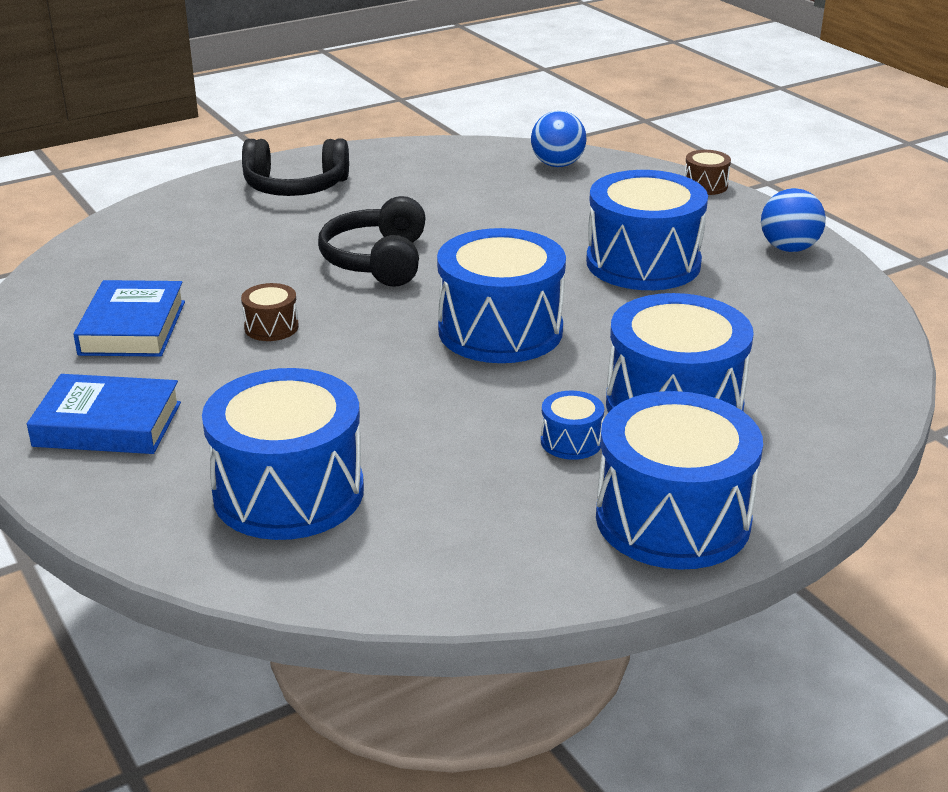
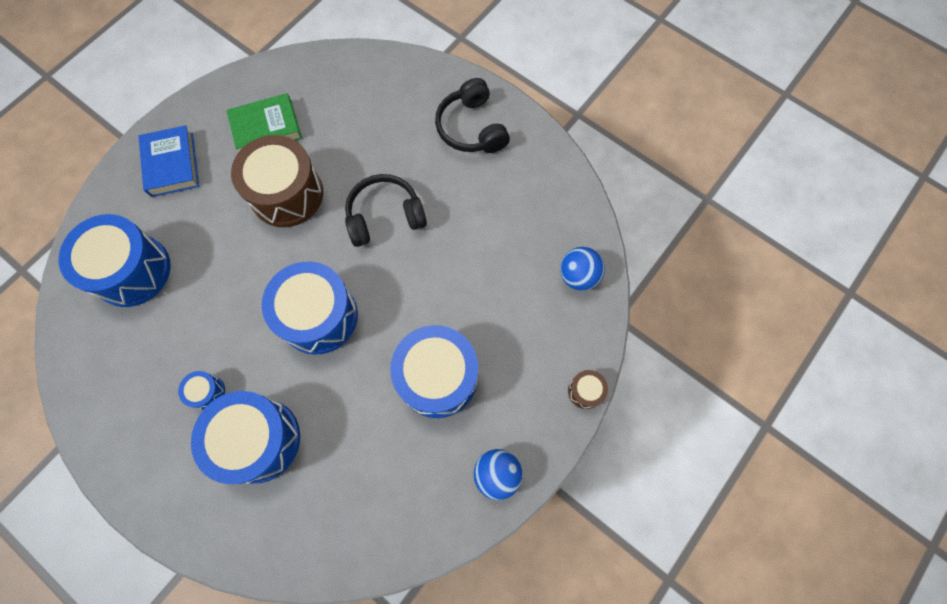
camera: 70 degrees right, 40 degrees up
blue book [73,280,185,357] -> green book [226,93,302,150]
brown drum [241,283,299,341] -> brown drum [231,135,323,227], size x2.31
blue drum [596,391,763,570] -> none

